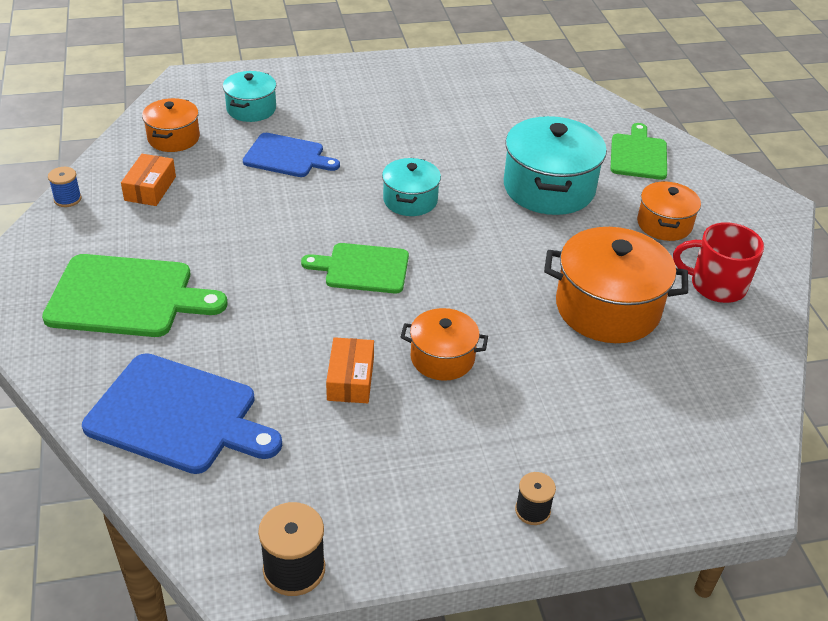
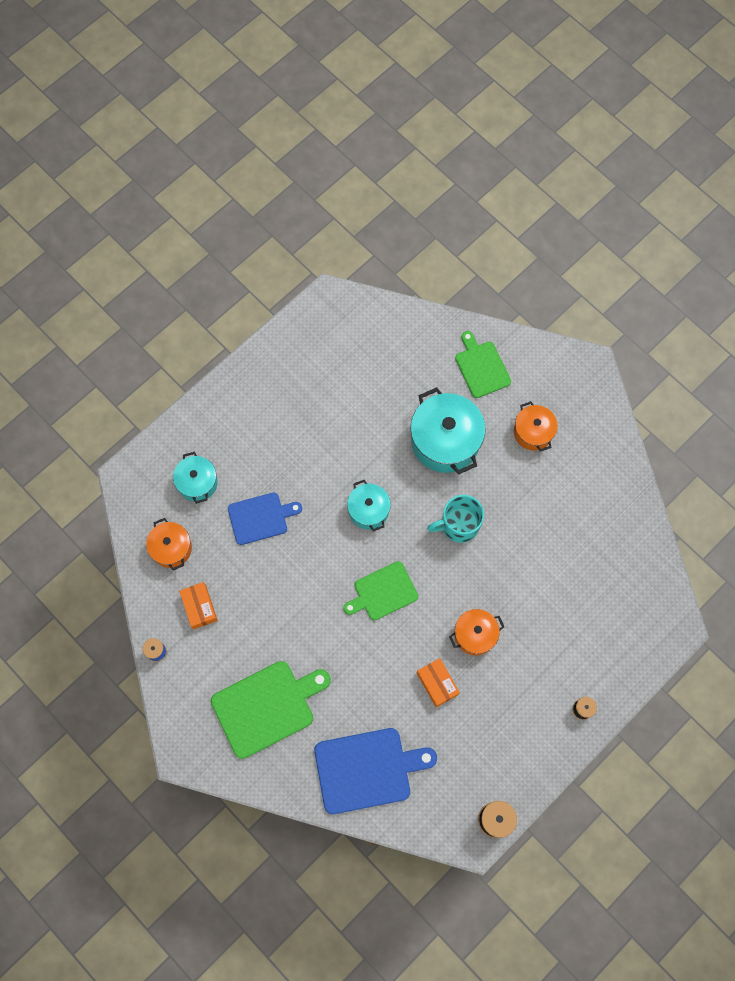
camera: 30 degrees left, 30 degrees up
orange pot [544,227,688,343] -> none
red mug [673,222,764,303] -> none
none -> turquoise mug [427,495,484,543]

